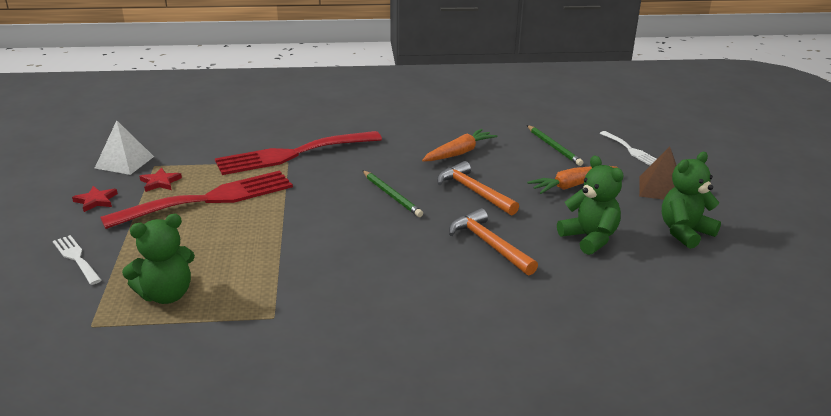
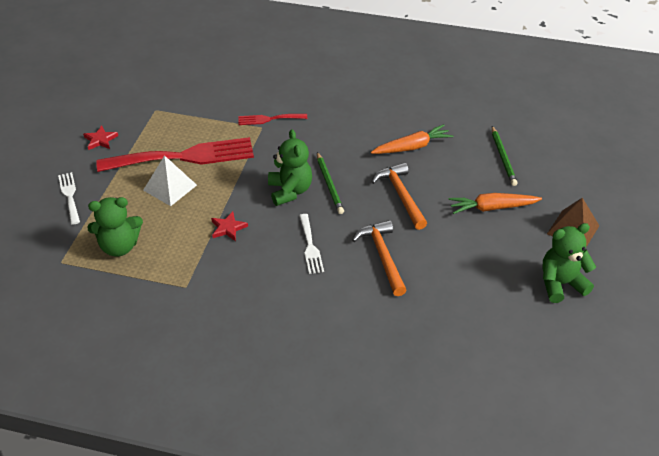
camera: 20 degrees right, 15 degrees up
white pyramid [95,120,154,175] -> white pyramid moved to [143,155,197,206]
red star [140,168,182,192] -> red star moved to [211,212,248,241]
red fork [215,131,382,175] -> red fork [238,114,307,125], size x0.47
green teddy bear [557,155,624,255] -> green teddy bear moved to [268,129,312,206]
white fork [599,131,656,166] -> white fork moved to [299,214,324,274]

